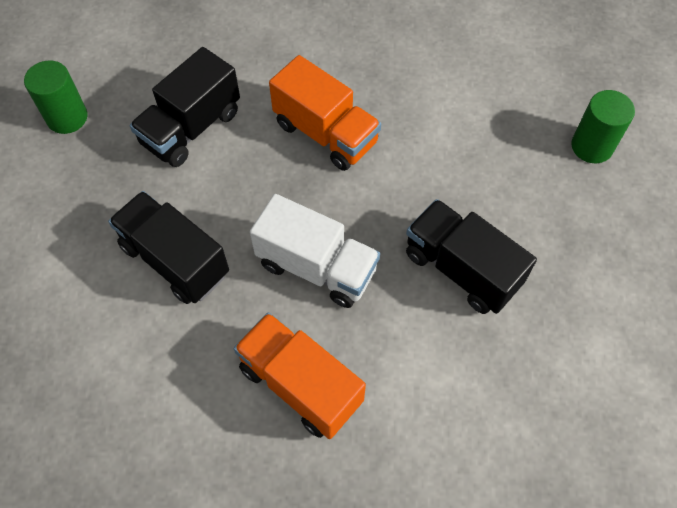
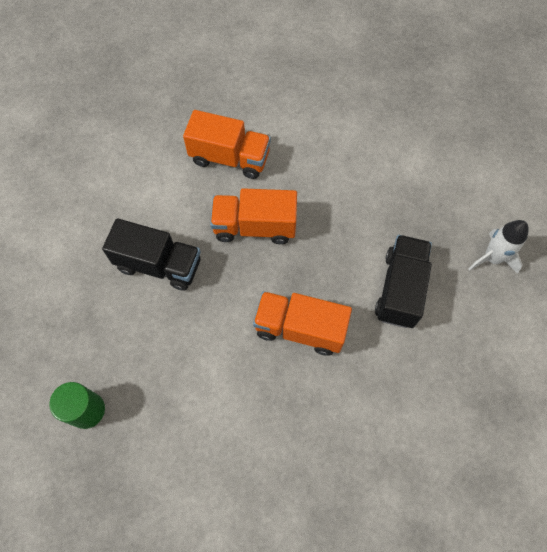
camera: 155 degrees right, 5 degrees up
green cylinder [24,60,87,134] -> white rocket [468,220,529,274]
black truck [108,191,229,304] -> none
white truck [250,194,380,308] -> orange truck [210,188,297,244]

